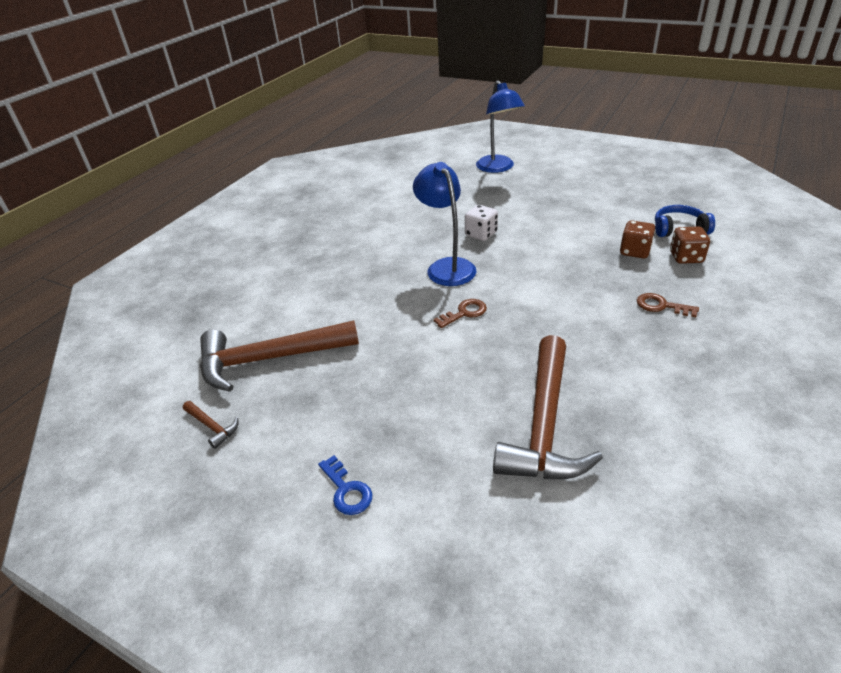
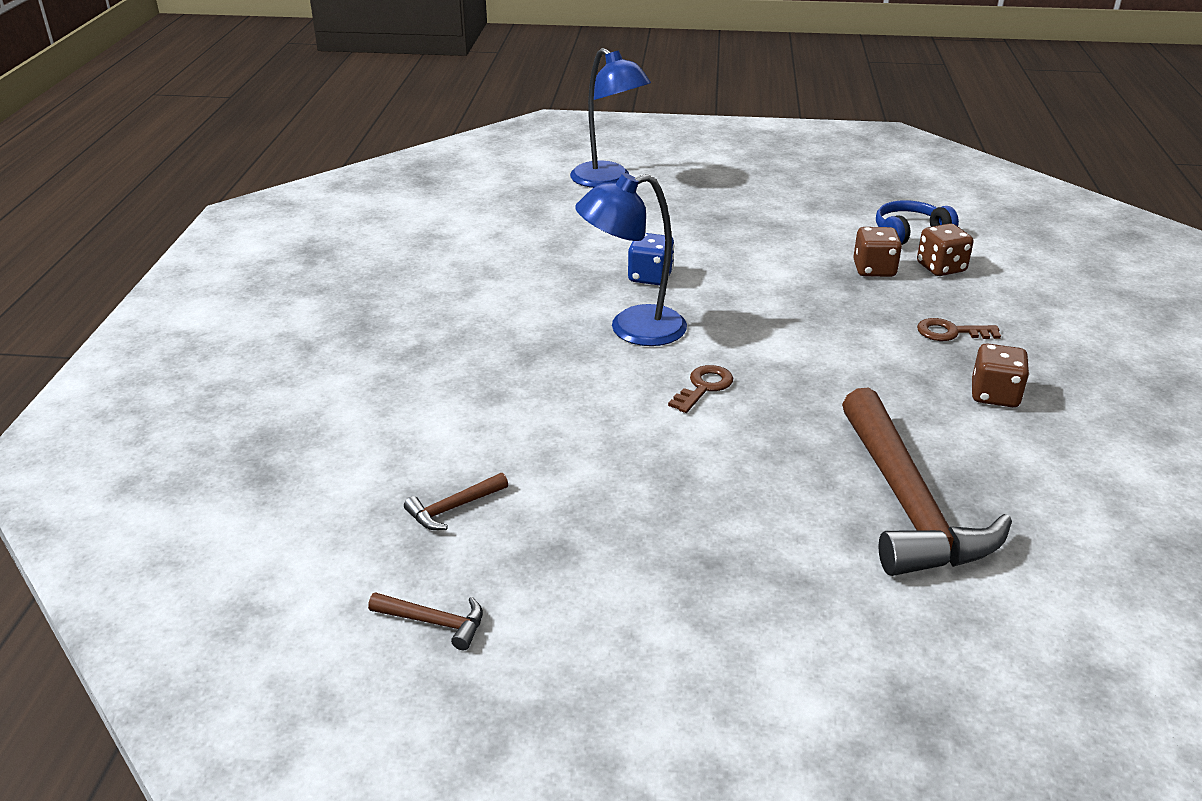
camera: 25 degrees left, 5 degrees down
brown hammer [200,321,359,392] -> brown hammer [404,473,508,530], size x0.40
blue key [318,455,372,515] -> none
blue lamp [413,162,477,286] -> blue lamp turned 60 degrees counterclockwise [575,173,687,346]
white dice [465,205,498,241] -> blue dice [628,233,674,285]
none -> brown dice [972,343,1029,407]

